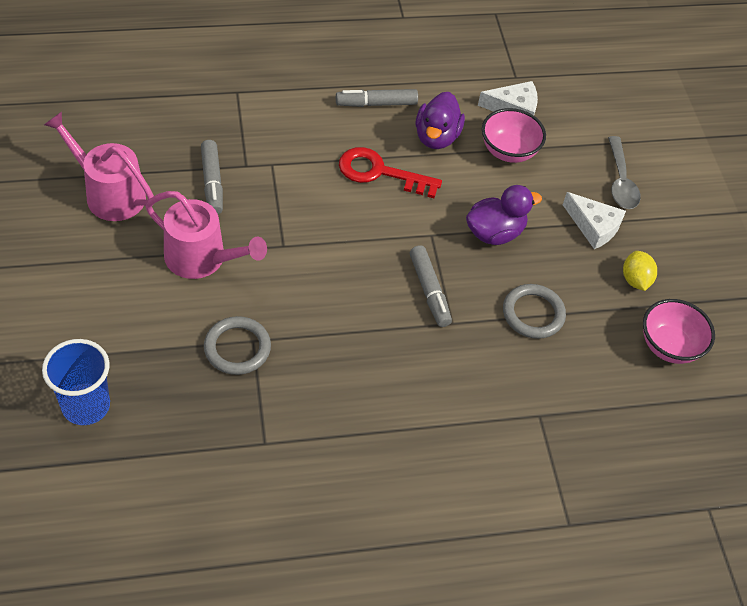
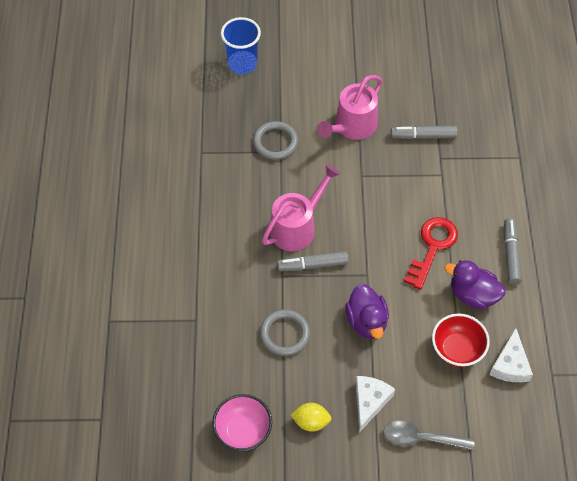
camera: 105 degrees right, 5 degrees up
pink watering can [44,111,154,221] -> pink watering can moved to [262,164,340,251]
pink bowl [482,108,546,163] -> red bowl [432,313,490,367]
white cheese [563,192,626,249] -> white cheese turned 150 degrees clockwise [355,376,395,433]

